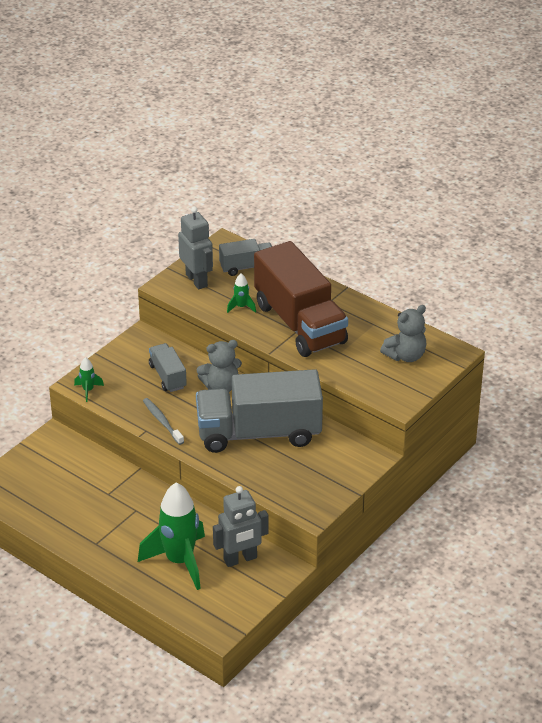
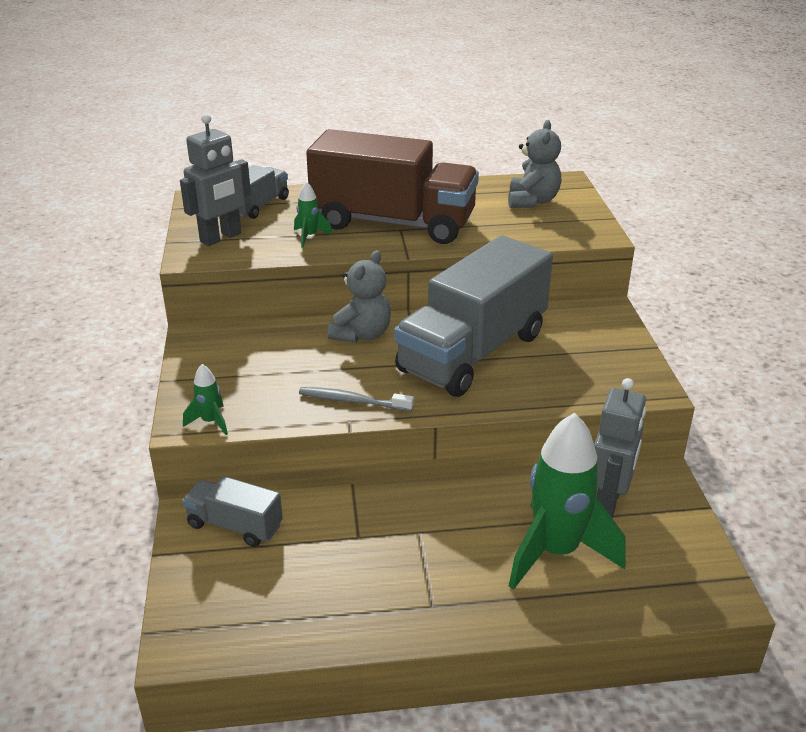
camera: 45 degrees left, 5 degrees down
grey truck [149,343,187,392] -> grey truck moved to [182,476,283,547]
grey robot [178,206,213,289] -> grey robot turned 120 degrees clockwise [180,114,251,246]

